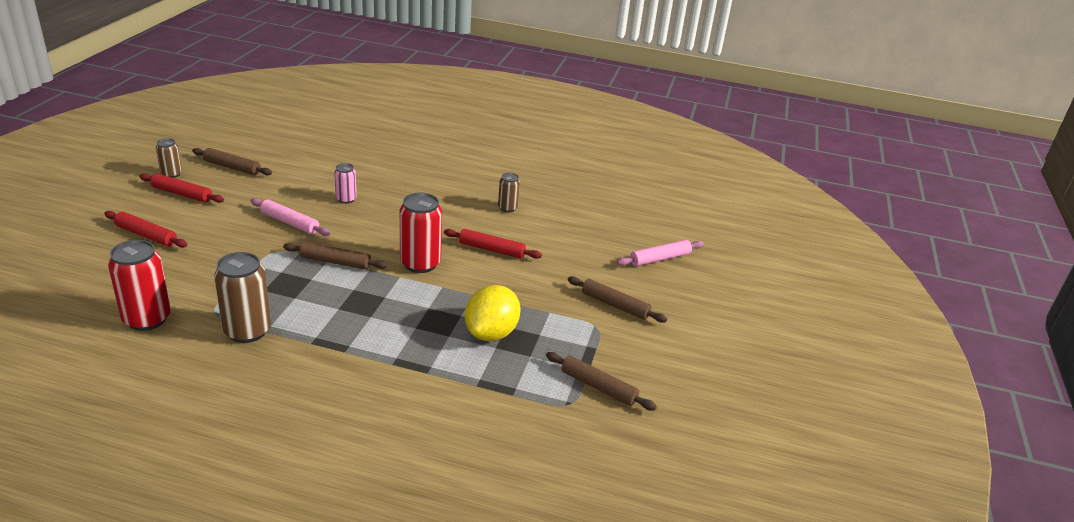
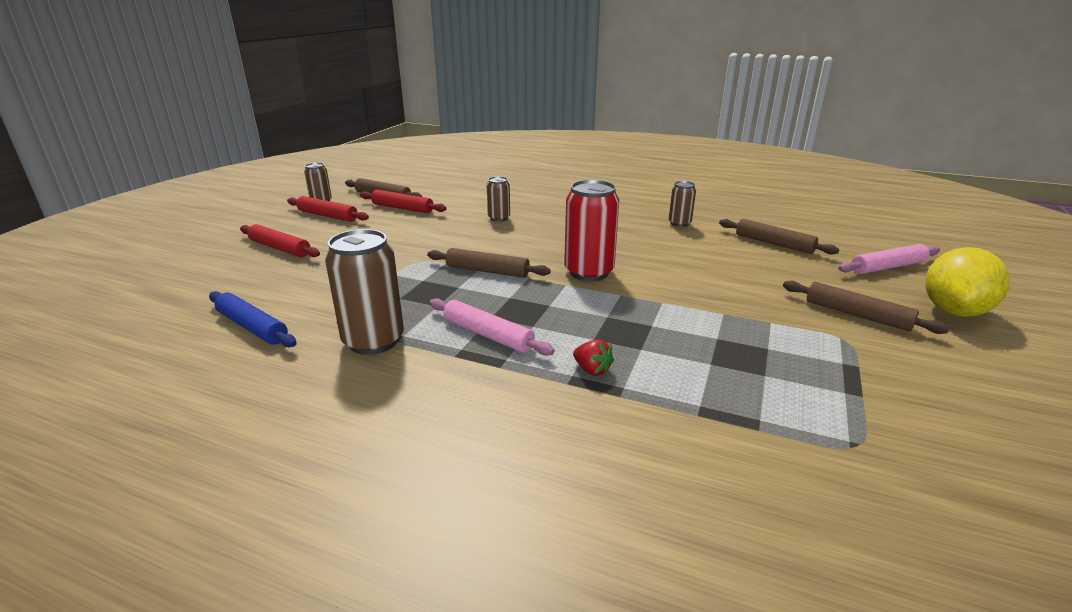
camera: 10 degrees right, 5 degrees down
red can [108,240,171,331] -> blue rolling pin [209,291,297,347]
pink rolling pin [251,198,330,236] -> pink rolling pin moved to [429,298,554,356]
pink can [334,163,357,204] -> brown can [486,176,510,222]
red rolling pin [444,229,542,259] -> red rolling pin moved to [360,190,447,213]
yellow lemon [465,285,521,341] -> yellow lemon moved to [925,247,1010,317]
brown rolling pin [546,352,657,410] -> brown rolling pin moved to [719,219,839,255]
none -> red strawberry [573,339,614,376]

